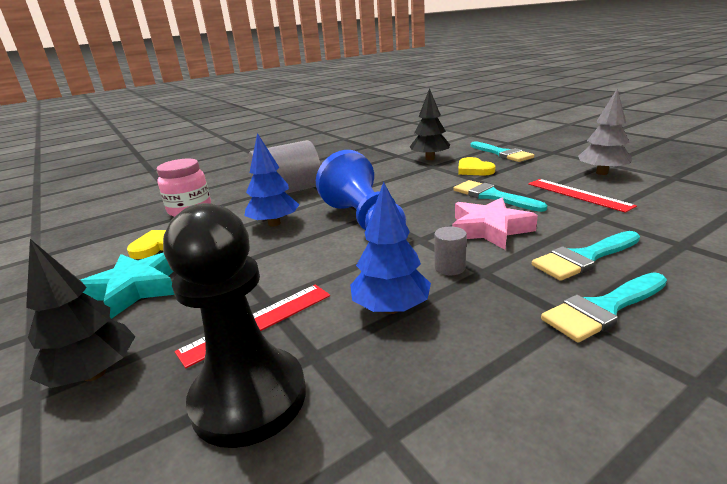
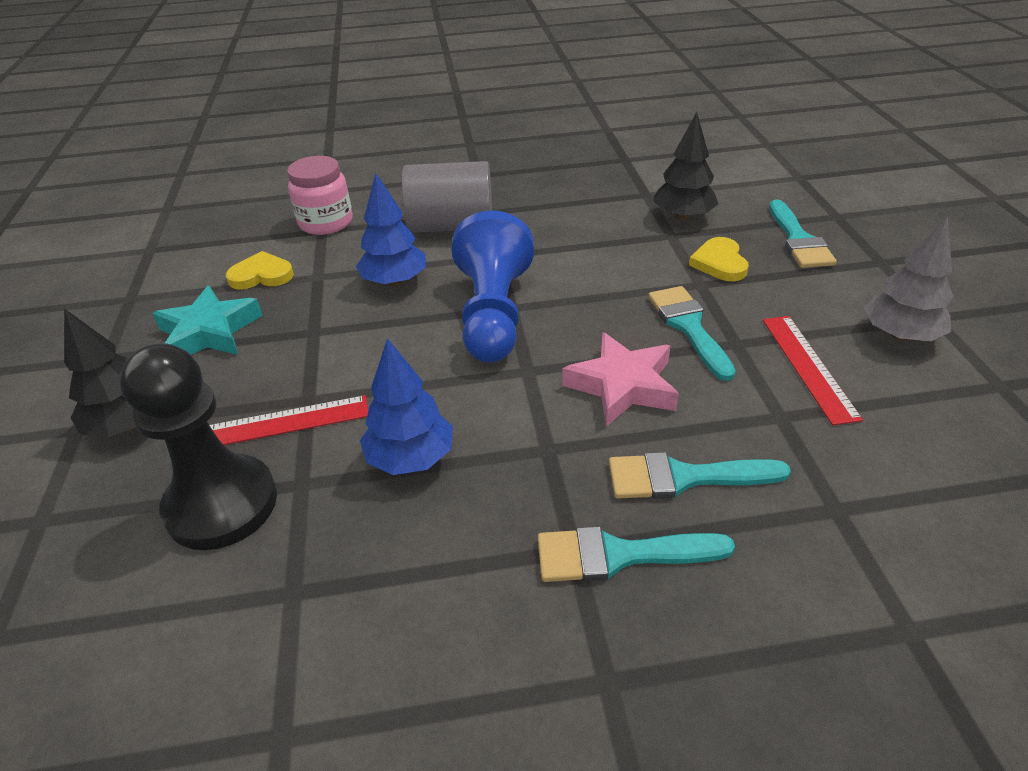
camera: 25 degrees right, 15 degrees up
grey cylinder [434,226,467,275] -> none

